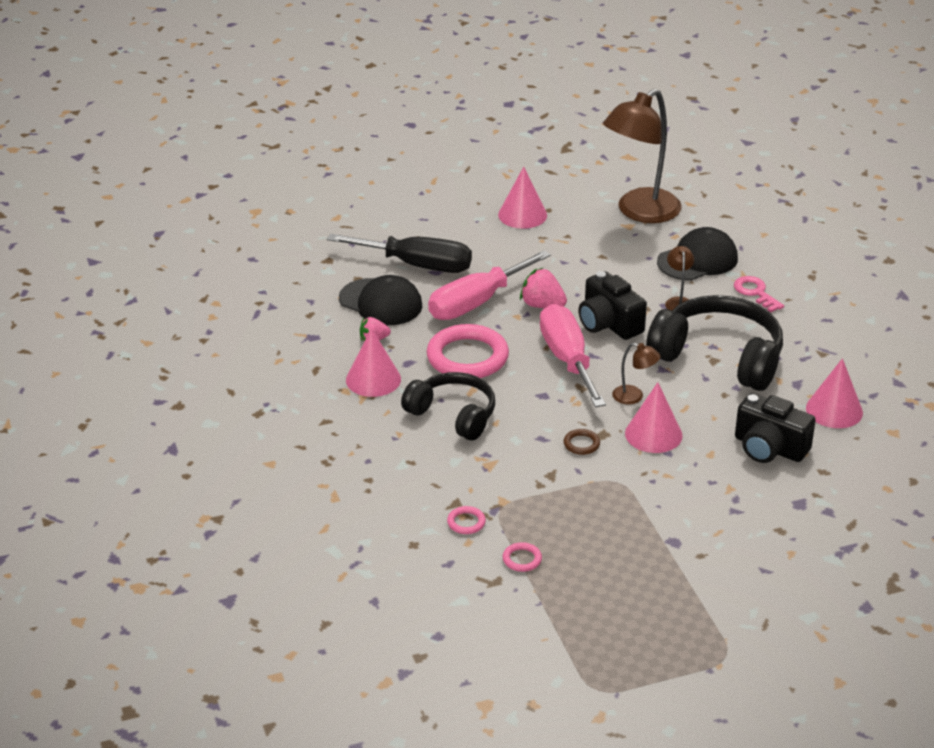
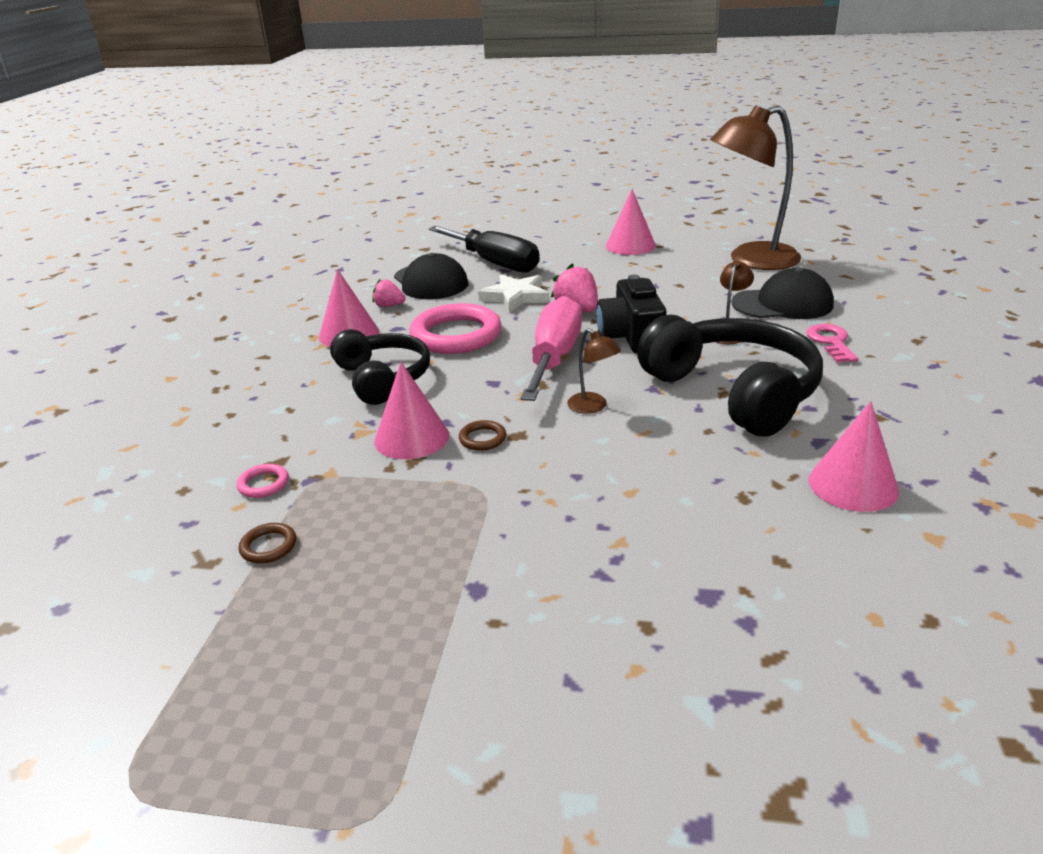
camera: 30 degrees right, 5 degrees down
pink screwdriver [428,250,551,320] -> white star [478,274,549,313]
pink ring [503,542,542,572] -> brown ring [239,523,296,563]
pink cone [625,382,683,453] -> pink cone moved to [374,362,449,459]
black camera [735,393,816,463] -> none

